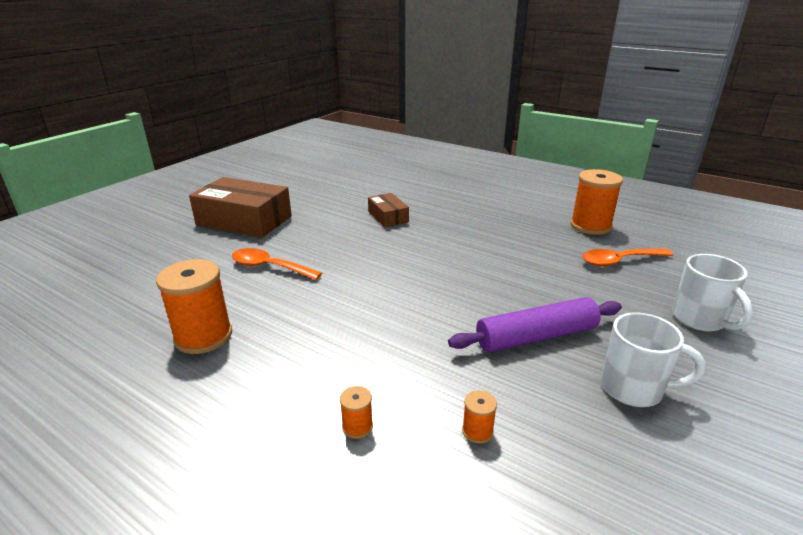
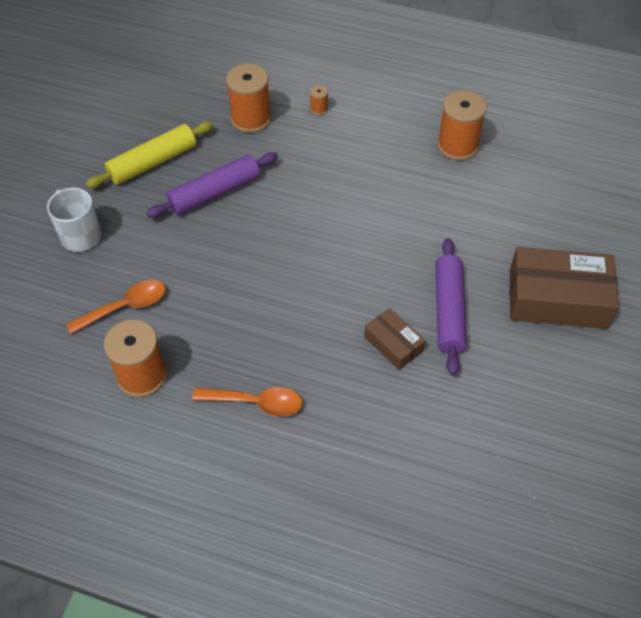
camera: 165 degrees right, 25 degrees up
orange spoon [232,248,322,280] -> orange spoon moved to [192,387,303,417]
orange spool [462,390,497,444] -> orange spool [226,64,271,133], size x2.25
white mug [601,312,706,407] -> yellow rolling pin [85,121,213,188]
none -> purple rolling pin [435,238,467,376]

